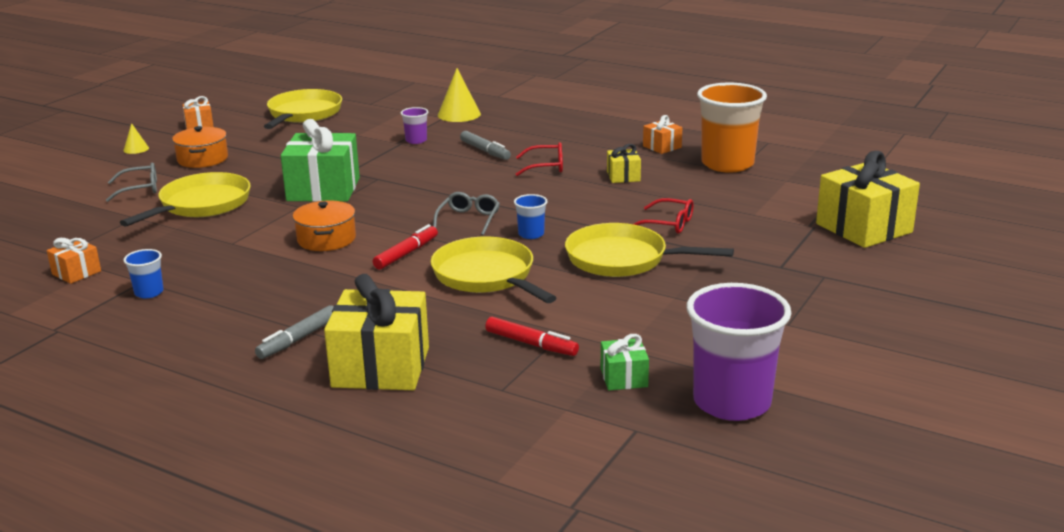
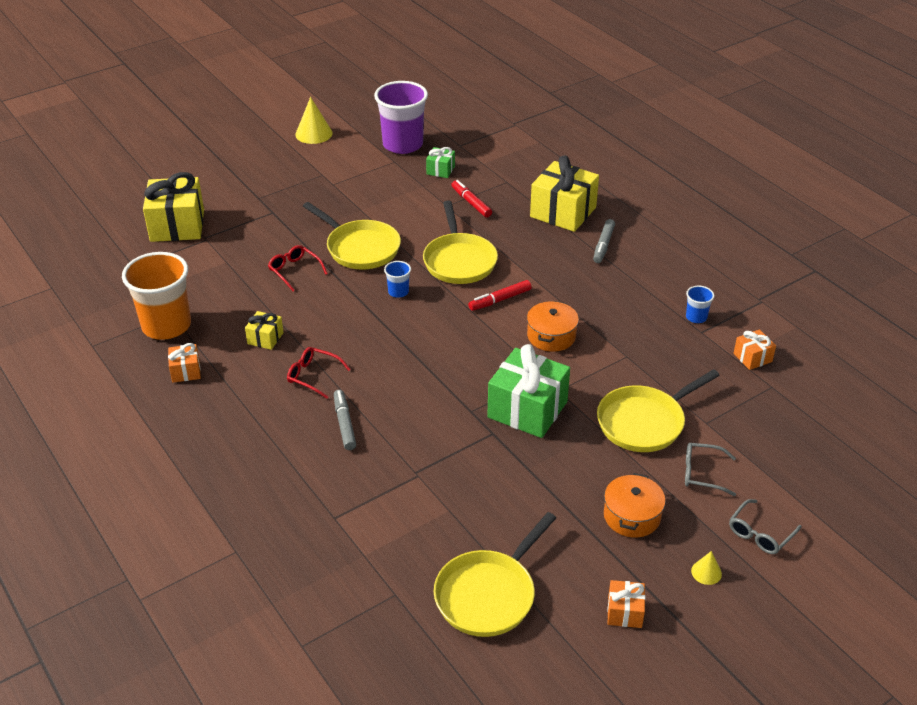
camera: 155 degrees left, 15 degrees up
grey marker [255,305,334,359] -> grey marker turned 135 degrees clockwise [593,219,615,263]
purple cup [401,107,428,144] -> none
grey glasses [433,192,500,236] -> grey glasses moved to [729,499,802,554]
yellow cone [438,68,481,122] -> yellow cone moved to [295,97,333,144]

